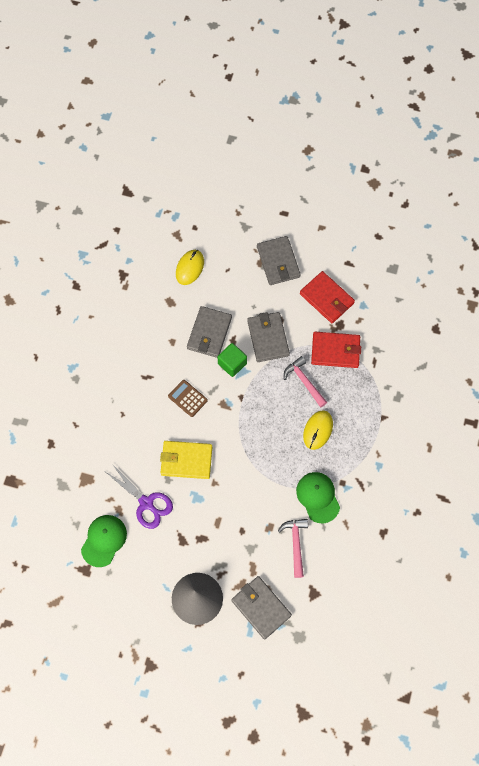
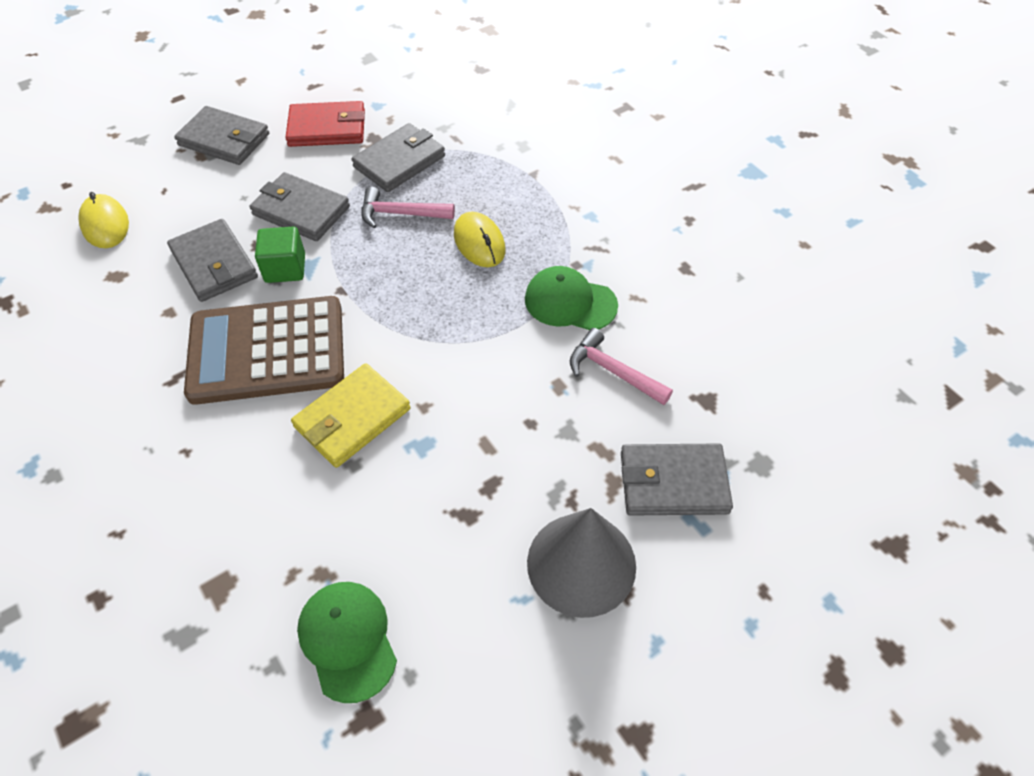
camera: 50 degrees left, 15 degrees down
purple scissors [106,464,173,529] -> none
brown calculator [168,380,208,417] -> brown calculator [184,296,344,405], size x2.33
red wallet [311,332,361,368] -> grey wallet [352,123,445,192]

